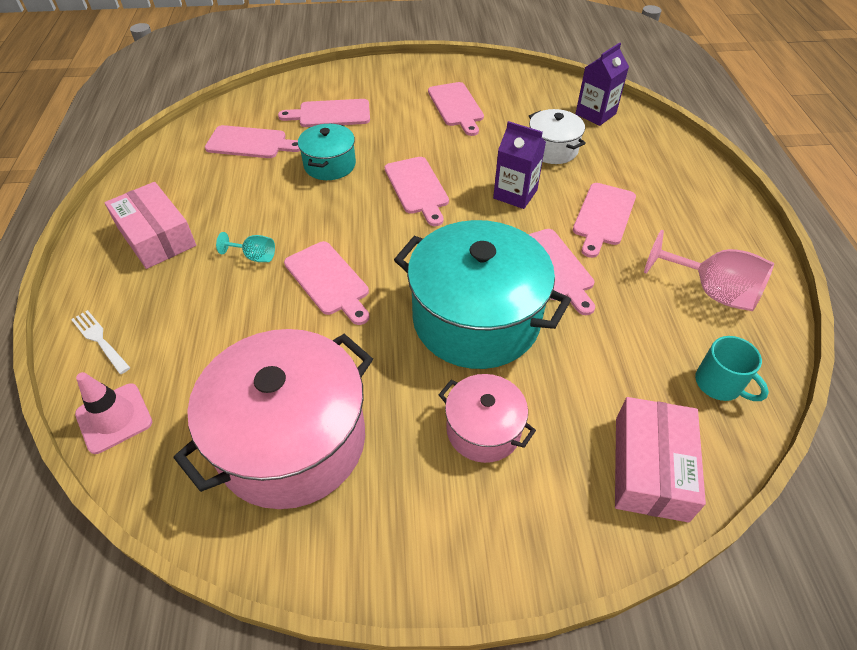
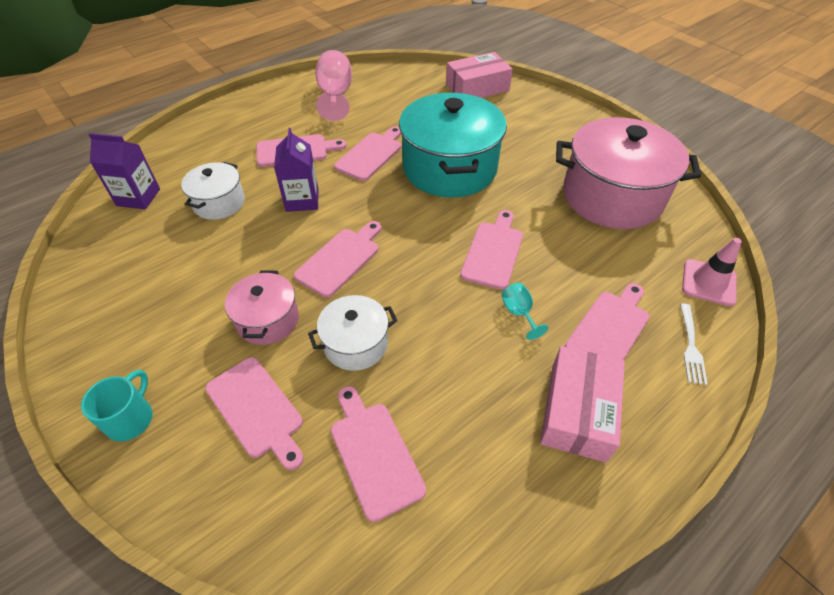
camera: 125 degrees left, 0 degrees up
turquoise pot [298,124,356,180] -> white pot [308,295,398,371]
pink cutting board [428,82,484,136] -> pink cutting board moved to [565,283,649,360]
pink pot [439,374,536,463] -> pink pot moved to [225,270,299,345]
turquoise mug [695,336,769,401] -> turquoise mug moved to [81,370,153,442]

